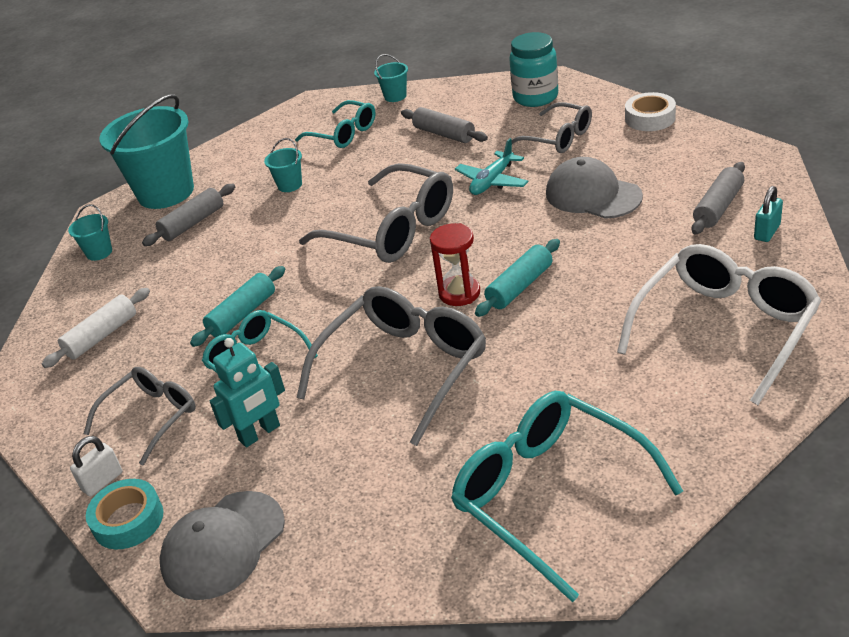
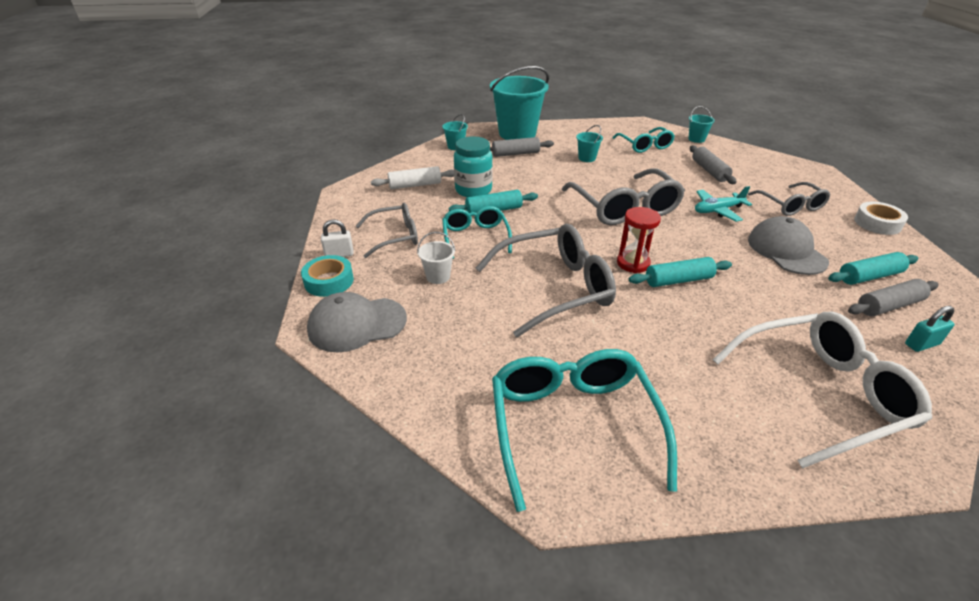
camera: 30 degrees right, 0 degrees up
turquoise robot [210,338,285,447] -> white bucket [417,232,456,284]
turquoise jar [509,32,558,107] -> turquoise jar moved to [454,137,493,197]
none -> turquoise rolling pin [828,252,918,285]

